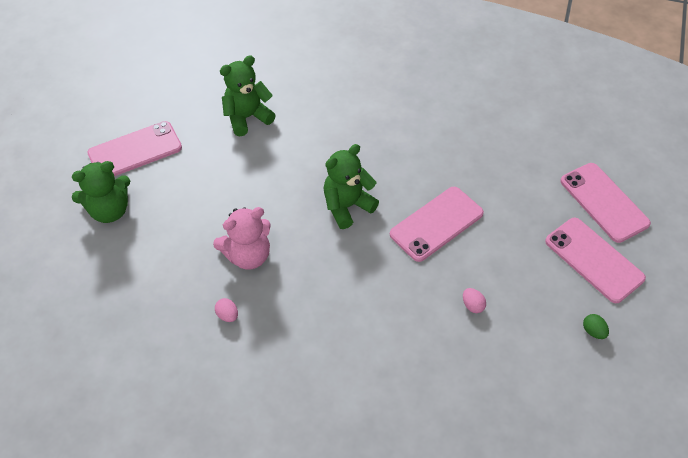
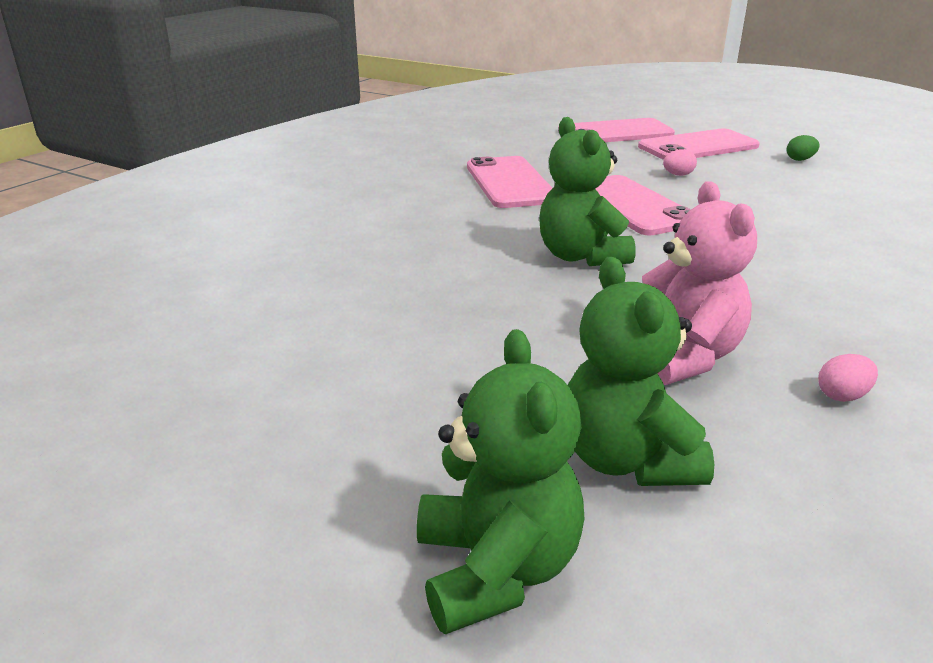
camera: 75 degrees left, 25 degrees down
pink phone [87,121,182,176] -> pink phone moved to [467,156,552,208]
green teddy bear [220,55,276,137] -> green teddy bear moved to [568,256,714,486]
pink egg [463,288,486,313] -> pink egg moved to [663,149,697,176]

